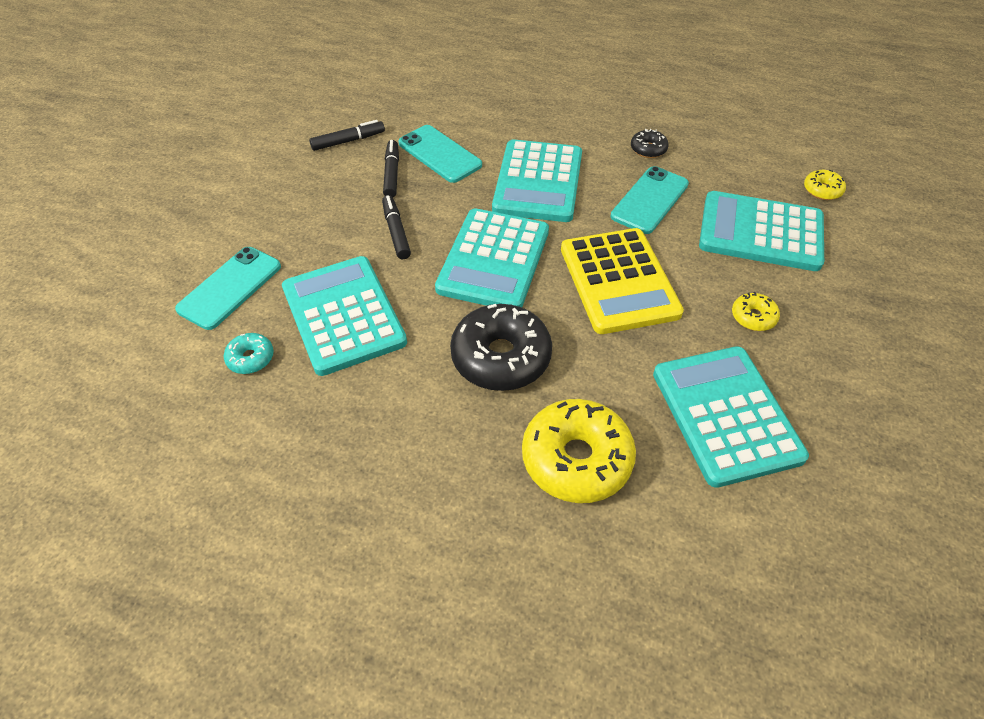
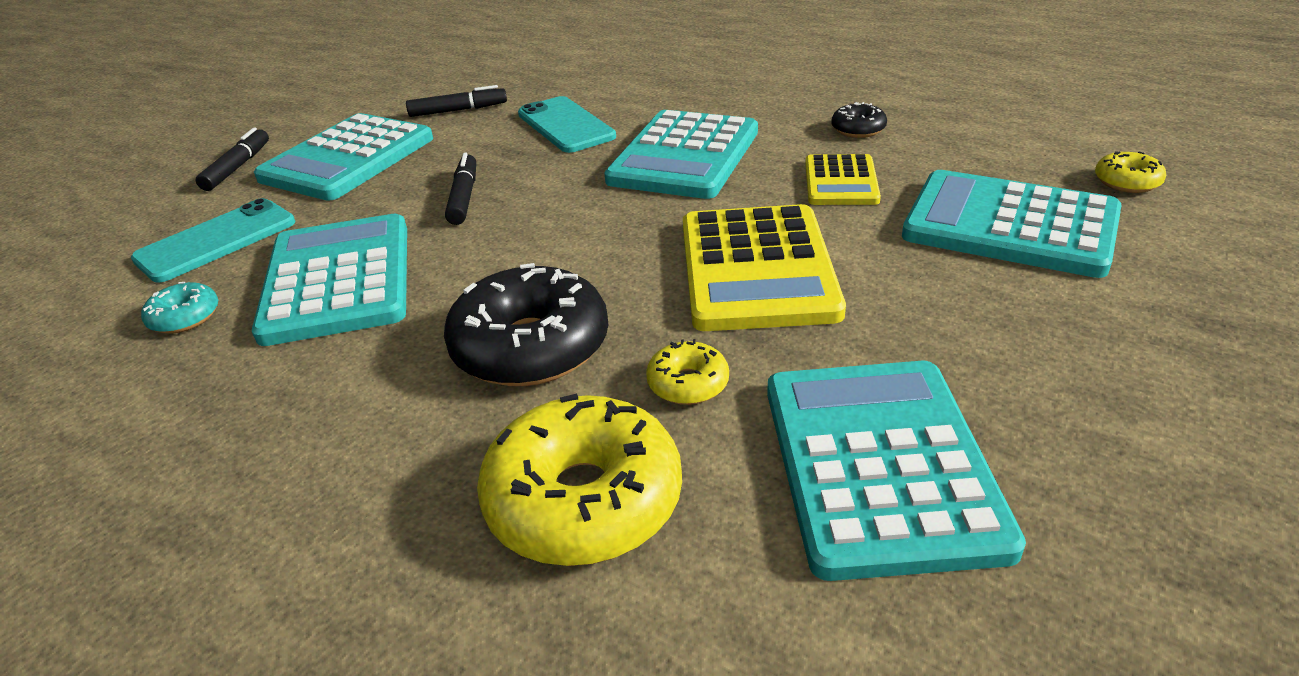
camera: 15 degrees right, 15 degrees down
black marker [383,140,399,197] -> black marker moved to [196,127,269,191]
turquoise calculator [435,208,549,307] -> turquoise calculator moved to [254,113,433,201]
turquoise phone [611,166,689,234] -> yellow calculator [805,154,881,205]
yellow donut [732,292,780,331] -> yellow donut moved to [646,339,729,405]

